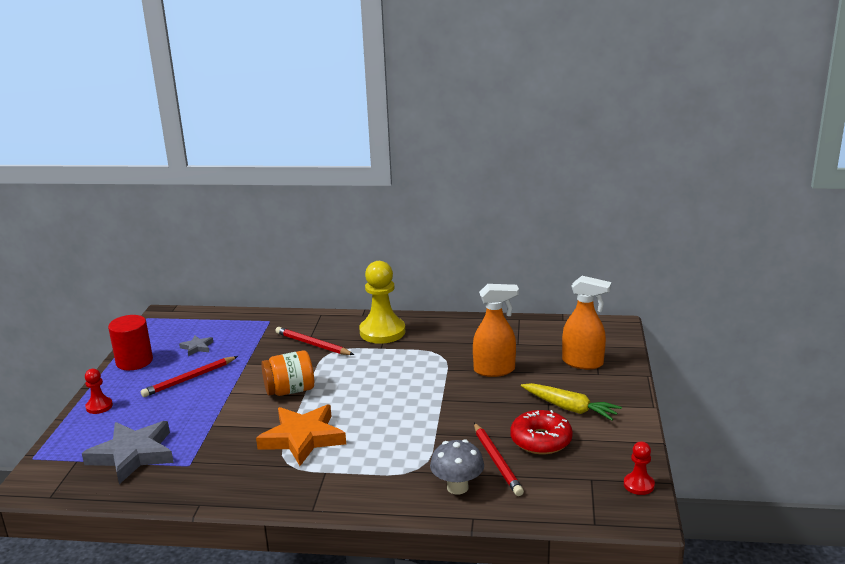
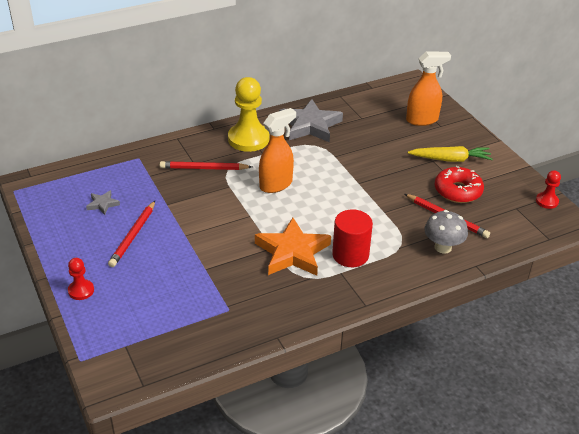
camera: 35 degrees left, 15 degrees up
grey star [82,421,174,484] -> grey star moved to [279,99,343,142]
red cylinder [108,315,153,370] -> red cylinder moved to [332,209,373,267]
orange jar [261,350,314,396] -> none
orange spray bottle [473,284,519,377] -> orange spray bottle moved to [259,108,296,193]

